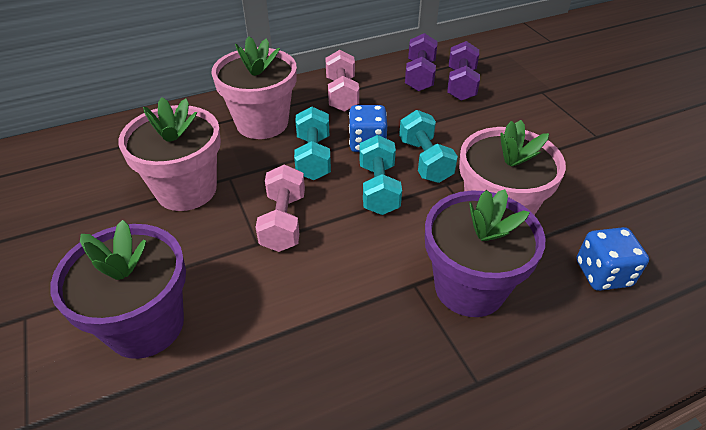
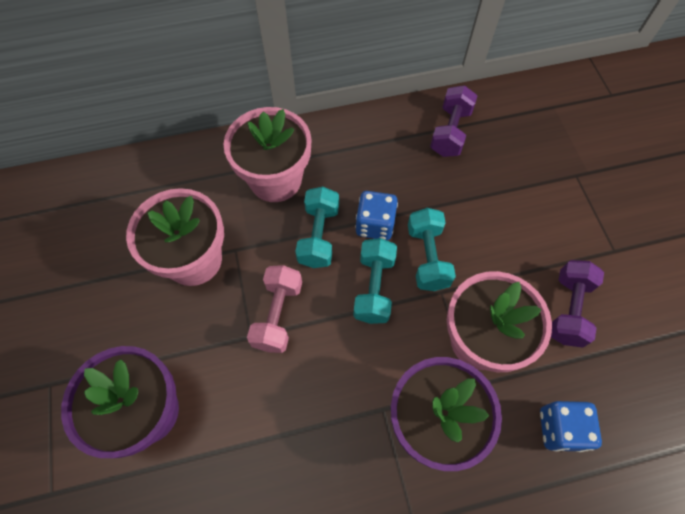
camera: 10 degrees right, 20 degrees up
pink dumbbell [325,50,359,112] -> none
purple dumbbell [447,41,480,101] -> purple dumbbell moved to [551,260,604,348]

